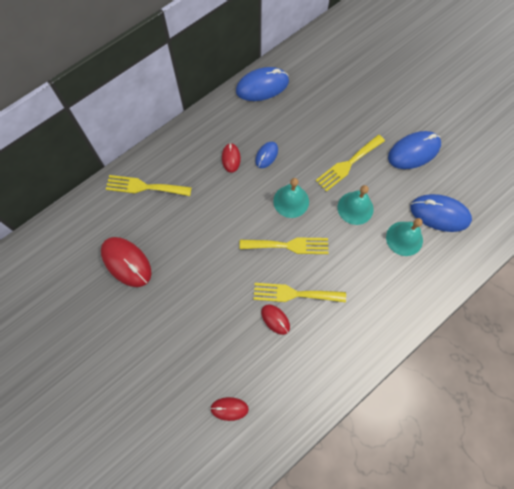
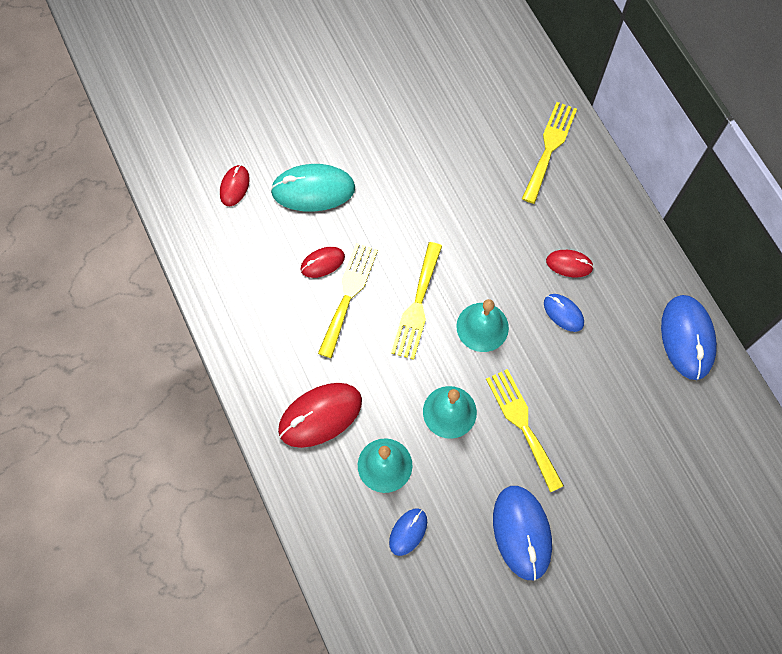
camera: 105 degrees right, 0 degrees up
red mouse [101,237,151,287] -> red mouse moved to [278,383,362,448]
blue mouse [410,194,472,232] -> blue mouse [389,508,427,556], size x0.55
none -> turquoise mouse [270,164,355,212]

